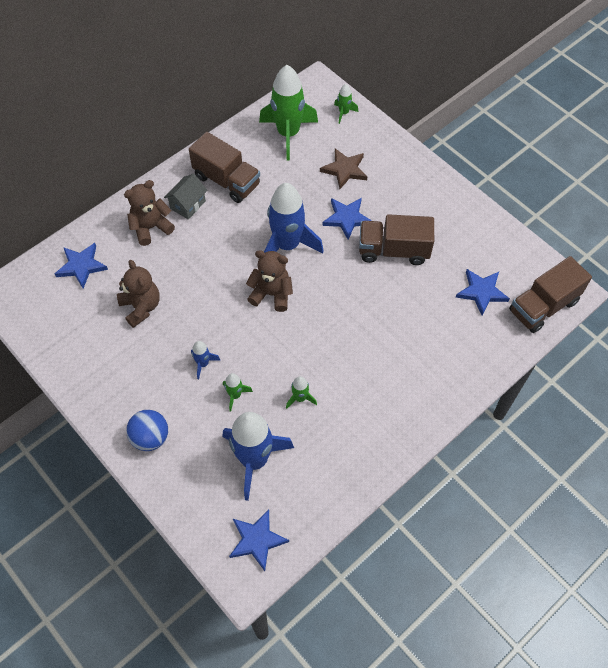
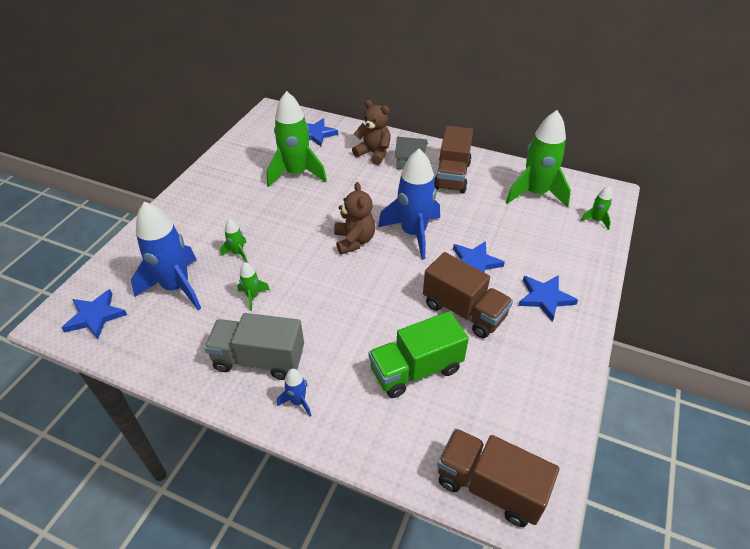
camera: 65 degrees right, 15 degrees down
brown teddy bear [117,260,160,328] -> green rocket [267,91,327,187]
blue ball [126,410,168,451] -> none
blue rocket [191,341,220,379] -> blue rocket moved to [277,369,312,417]
brown star [320,148,367,189] -> none
brown truck [359,214,434,265] -> brown truck turned 150 degrees clockwise [423,252,513,338]
blue star [456,269,510,315] -> blue star moved to [519,275,578,322]
none -> grey truck [204,313,304,380]
none -> green truck [369,311,469,398]

